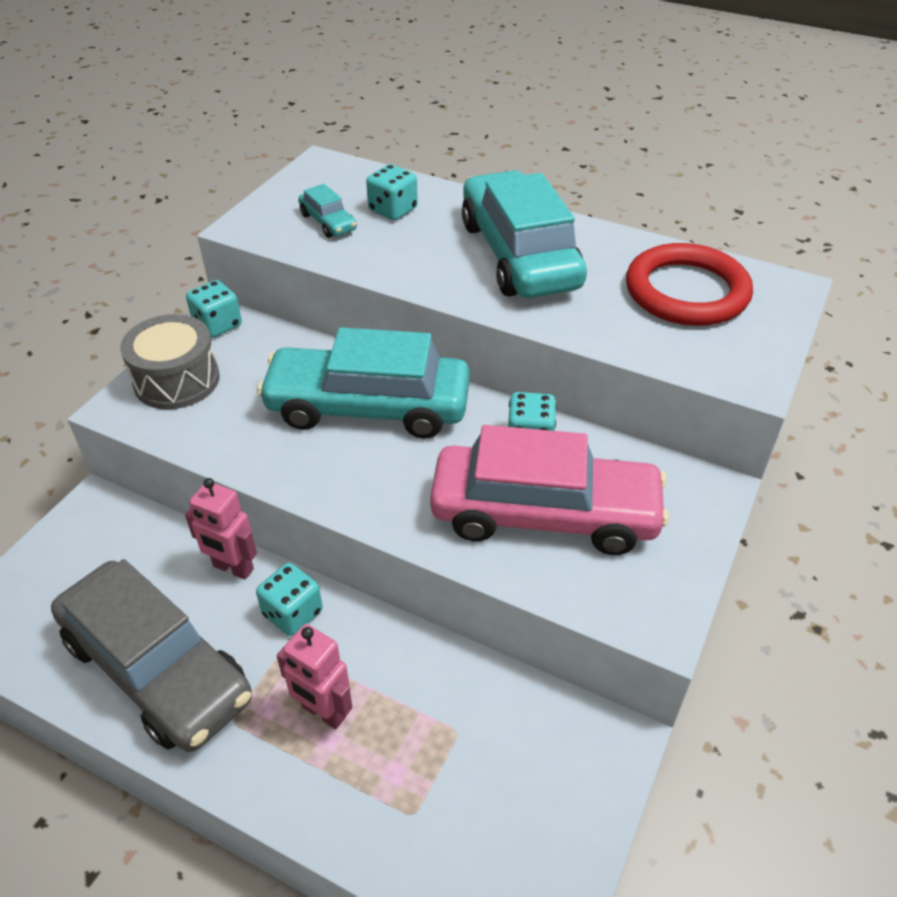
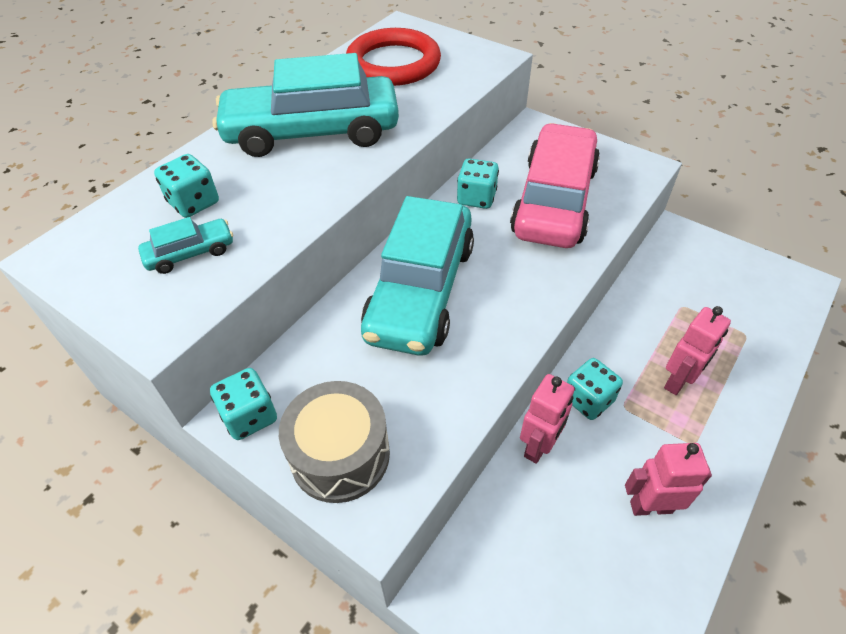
camera: 80 degrees left, 5 degrees up
grey car [51,559,252,752] -> pink robot [625,443,712,516]

